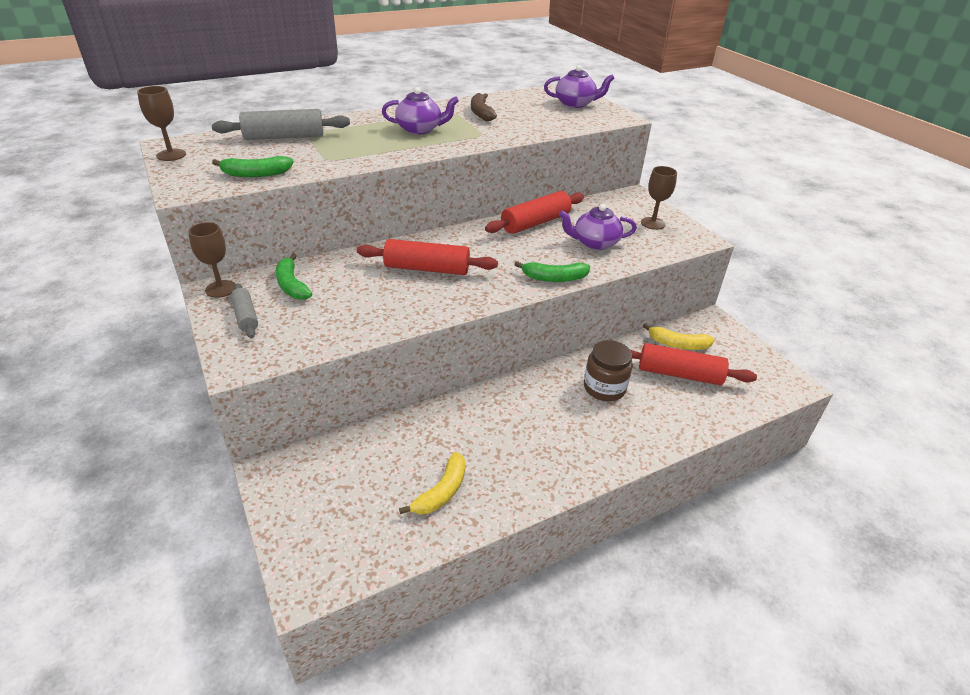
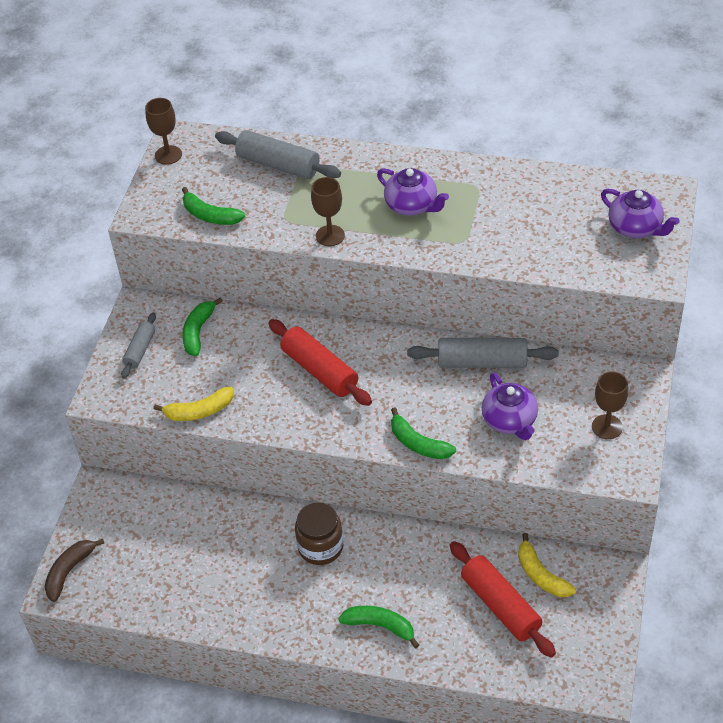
camera: 45 degrees right, 10 degrees up
brown goblet [188,222,236,298] -> brown goblet moved to [311,177,345,246]
yellow banana [399,452,466,515] -> yellow banana moved to [154,386,233,421]
brown banana [471,93,497,121] -> brown banana moved to [44,539,104,602]
red rolling pin [485,191,584,234] -> grey rolling pin [407,338,559,368]
purple teapot [559,204,637,250] -> purple teapot turned 150 degrees counterclockwise [482,373,538,440]
brown jar [584,340,633,401] -> brown jar moved to [295,503,343,565]
none -> green banana [339,606,419,648]

